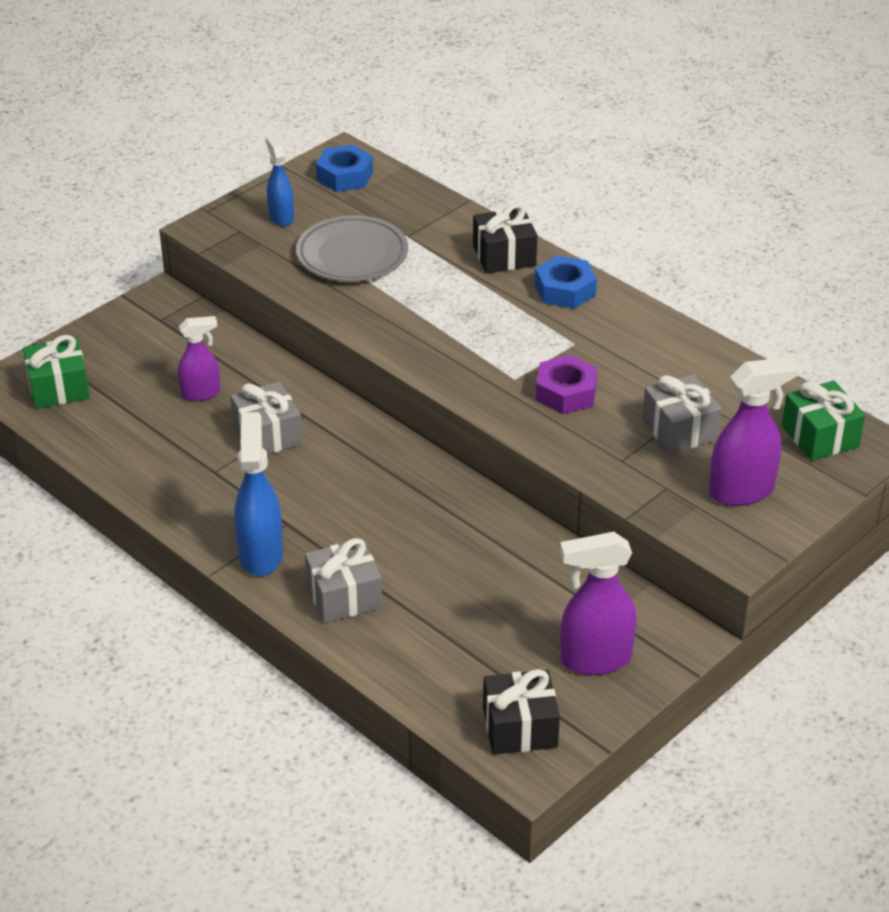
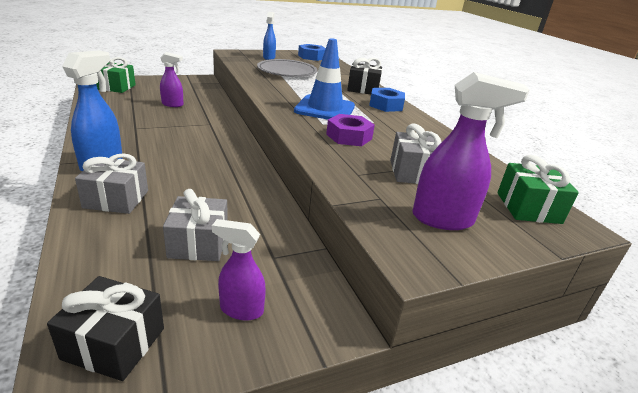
camera: 20 degrees right, 10 degrees down
grey gift [230,381,302,455] -> grey gift moved to [163,189,228,261]
purple spray bottle [560,532,637,675] -> purple spray bottle [212,219,266,321], size x0.63
none -> blue traffic cone [294,38,355,120]

